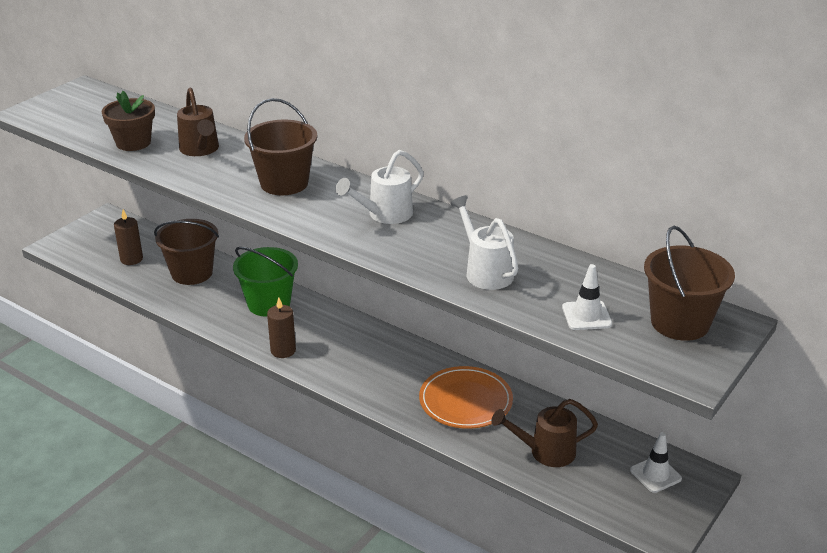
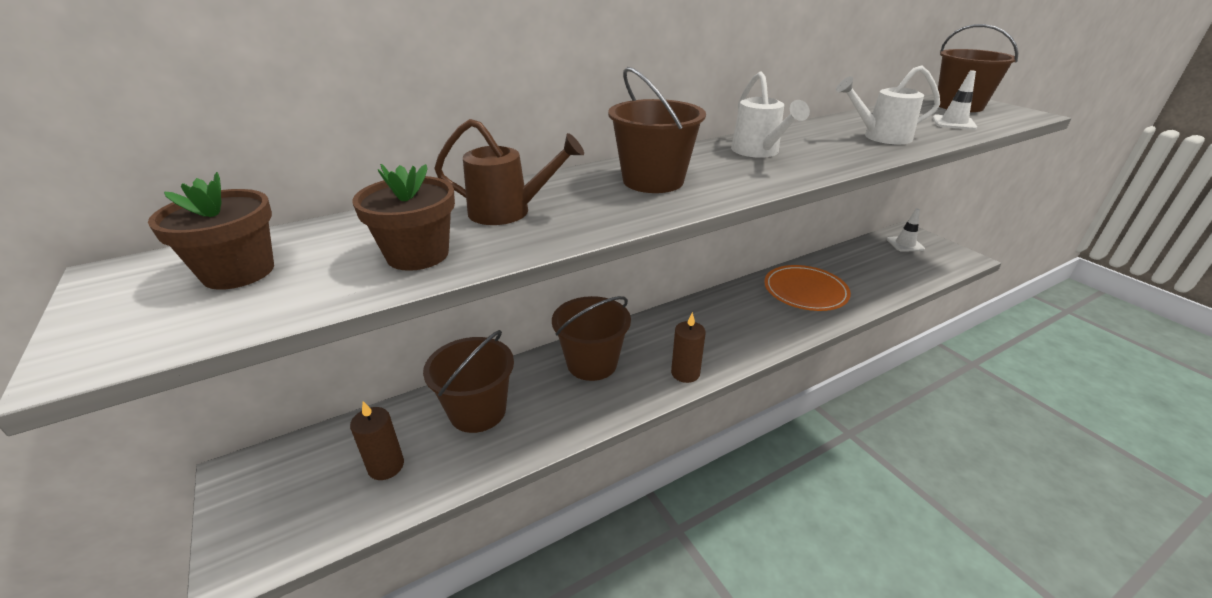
camera: 65 degrees left, 0 degrees up
green bucket [233,247,298,317] -> brown bucket [552,296,631,381]
brown watering can [491,399,598,467] -> none
none -> brown flower pot [148,172,274,290]

